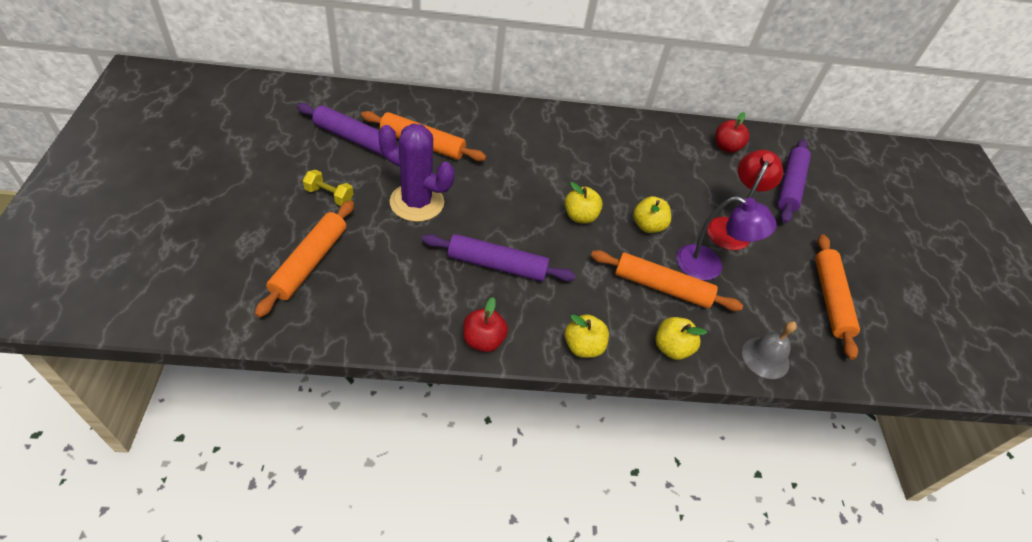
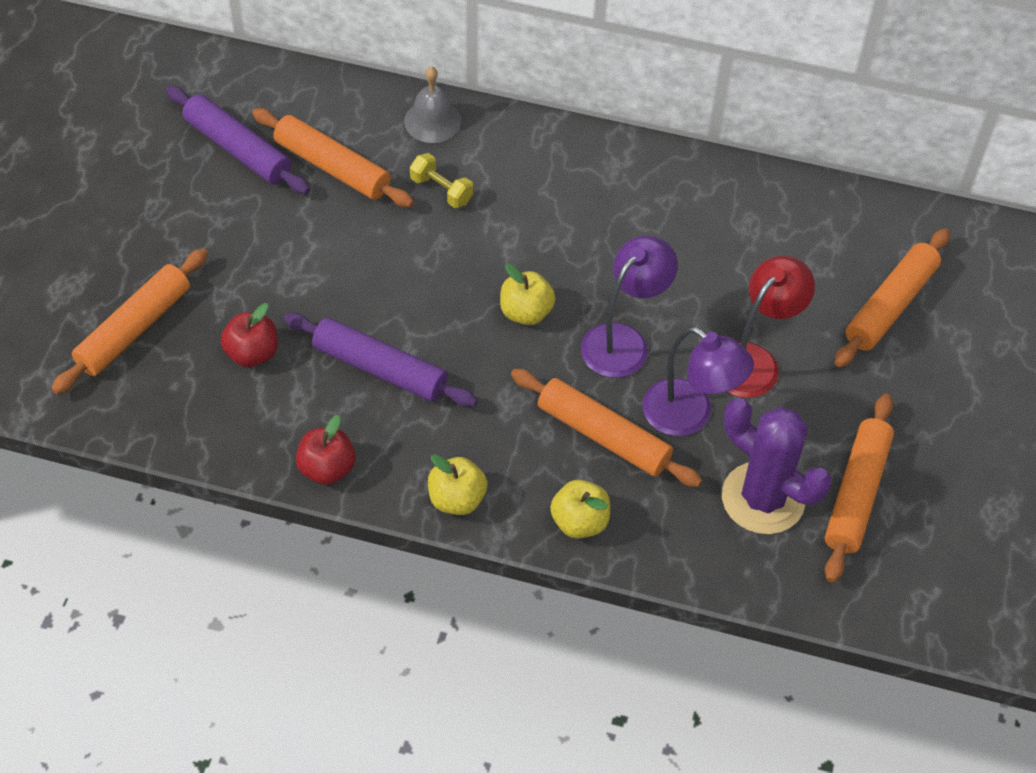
camera: 20 degrees right, 5 degrees up
yellow dumbbell [303,170,354,206] -> yellow dumbbell moved to [410,153,473,208]
purple cactus [378,123,454,222] -> purple cactus moved to [722,398,832,534]
yellow apple [633,196,671,233] -> purple lamp [581,236,678,378]
red apple [715,112,749,153] -> red apple moved to [221,303,278,367]
grey bell [742,321,797,379] -> grey bell moved to [404,66,462,143]
purple rolling pin [778,139,811,223] -> orange rolling pin [835,228,950,367]

